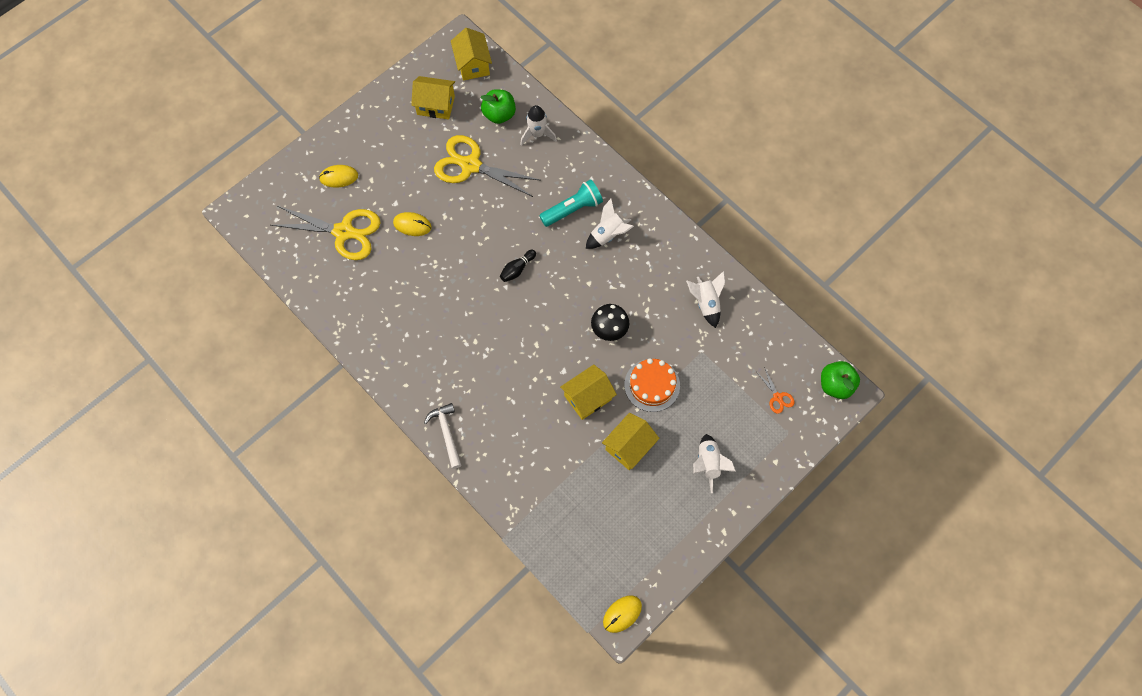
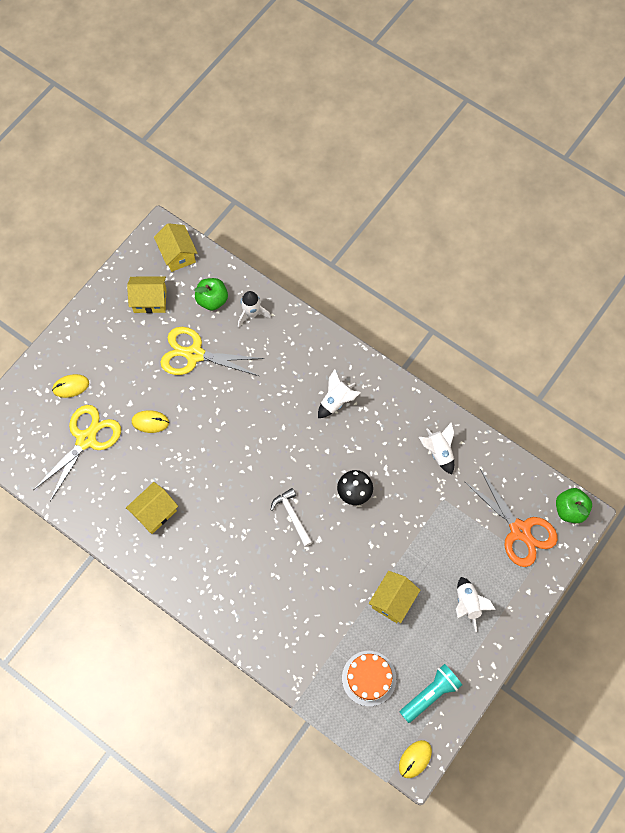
camera: 10 degrees left, 0 degrees up
yellow scissors [271,206,381,260] -> yellow scissors turned 60 degrees counterclockwise [34,405,121,501]
white hammer [424,403,461,469] -> white hammer moved to [271,488,313,547]
black bowling pin [500,250,536,282] -> none
turquoise flashlight [539,179,603,227] -> turquoise flashlight moved to [400,664,462,723]
yellow house [560,364,617,420] -> yellow house moved to [126,482,178,534]
orange cake [624,358,680,412] -> orange cake moved to [342,651,396,706]
orange scissors [758,367,794,414] -> orange scissors [464,469,558,567], size x2.33

